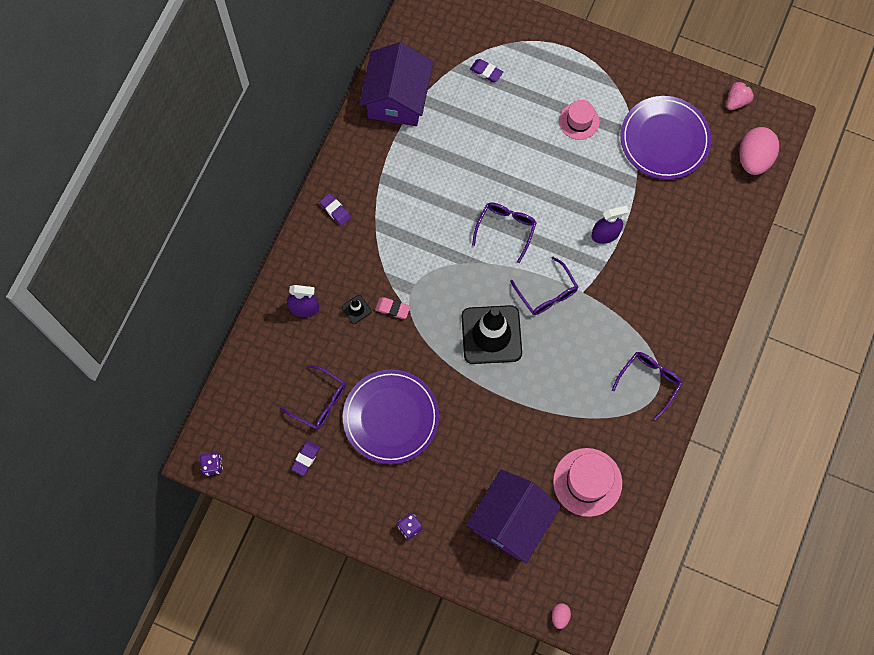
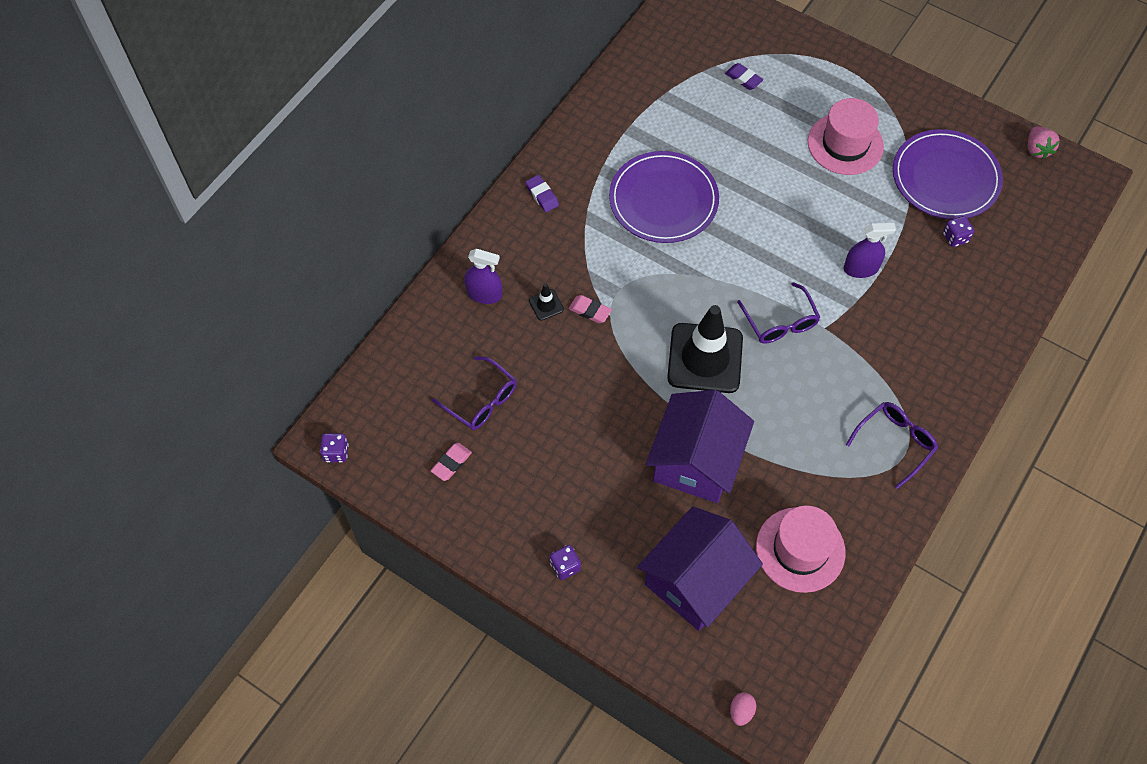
camera: 10 degrees right, 10 degrees down
purple eraser [291,441,320,476] -> pink eraser [431,443,472,481]
purple plate [343,369,439,464] -> purple plate moved to [609,151,719,243]
purple house [359,42,433,126] -> purple house moved to [646,390,754,503]
purple glasses [472,203,537,263] -> none
pink hat [559,100,600,140] -> pink hat [808,98,884,175], size x1.57
pink strawberry [726,81,754,110] -> pink strawberry turned 120 degrees clockwise [1028,127,1060,159]
pink egg [739,127,779,175] -> none
none -> purple dice [943,216,974,247]

